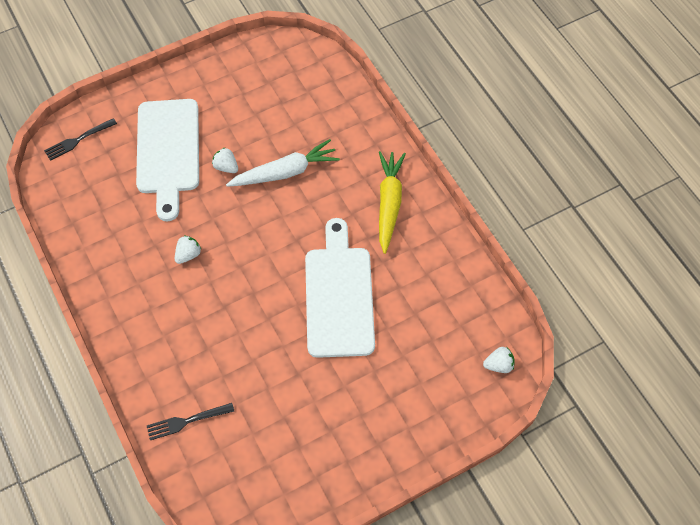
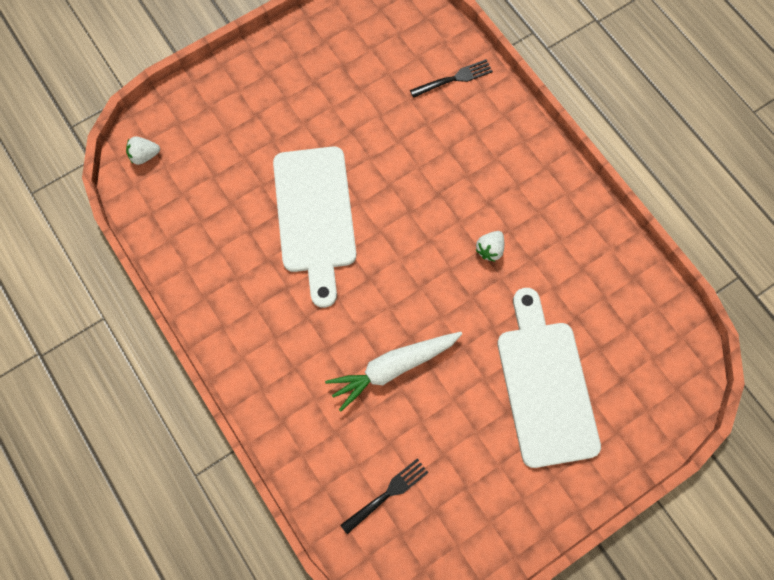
camera: 175 degrees right, 10 degrees up
black fork [44,118,117,161] -> black fork moved to [341,458,429,534]
white strawberry [212,147,238,173] -> none
yellow carrot [379,151,406,254] -> none

